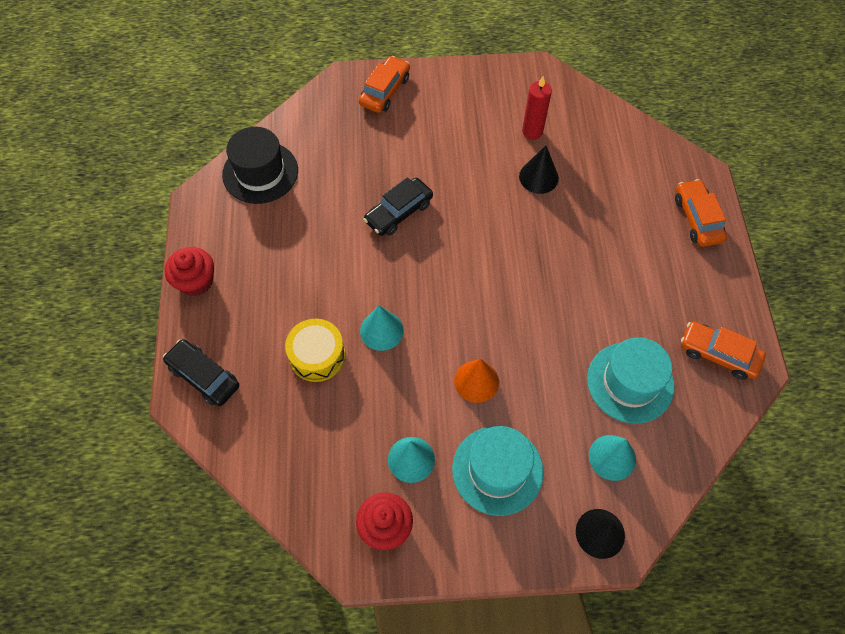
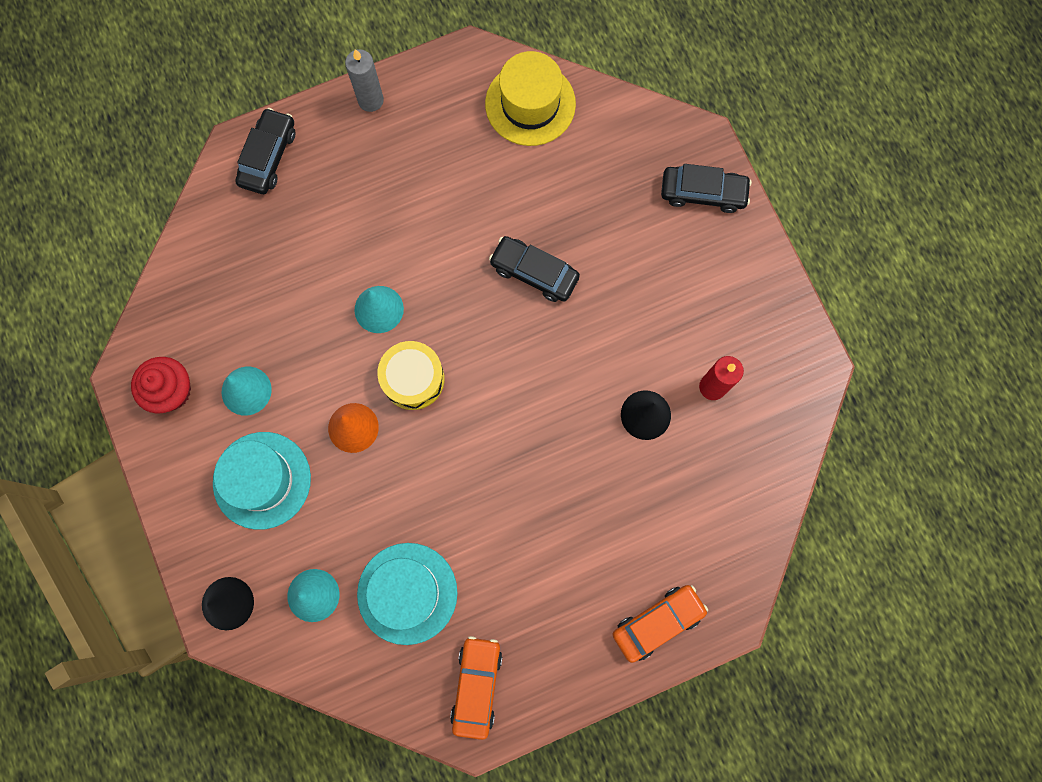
camera: 70 degrees right, 15 degrees up
red cupcake [165,247,214,296] -> grey candle [345,49,384,112]
black hat [222,127,298,204] -> yellow hat [485,51,576,146]
yellow drum [285,319,345,382] -> yellow drum moved to [377,341,445,410]
orange car [359,56,410,113] -> black car [661,164,752,213]

